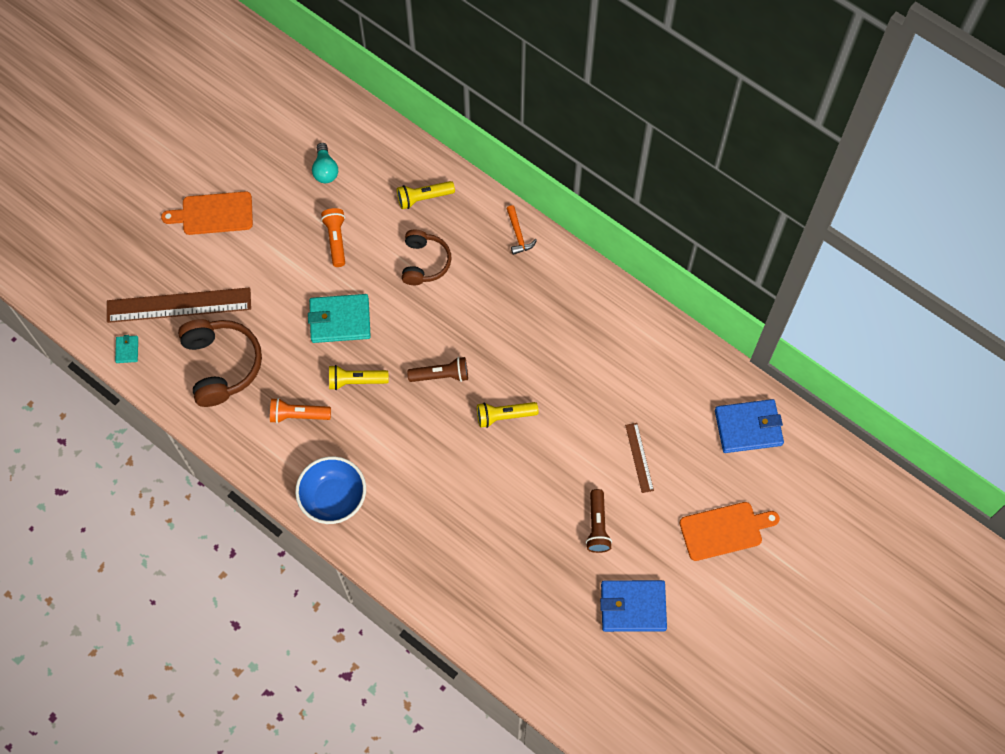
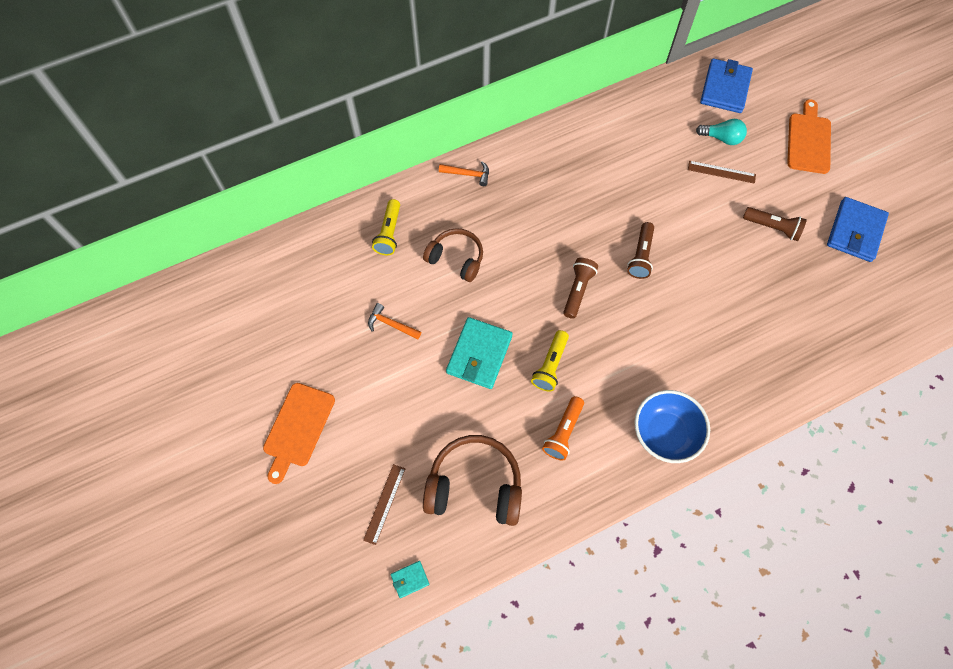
camera: 65 degrees left, 0 degrees up
brown ruler [107,287,251,323] -> brown ruler [363,464,405,545], size x0.49
turquoise wallet [115,335,138,363] -> turquoise wallet turned 45 degrees counterclockwise [391,561,429,598]
turquoise light bulb [312,143,338,183] -> turquoise light bulb moved to [696,119,747,145]
orange flashlight [321,208,345,267] -> orange hammer [368,303,421,339]
yellow flashlight [477,402,538,428] -> brown flashlight [627,222,654,279]

